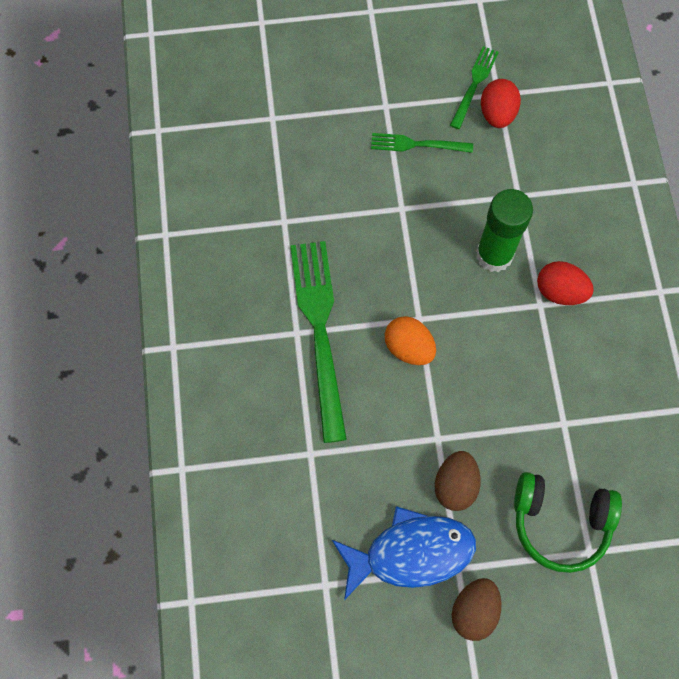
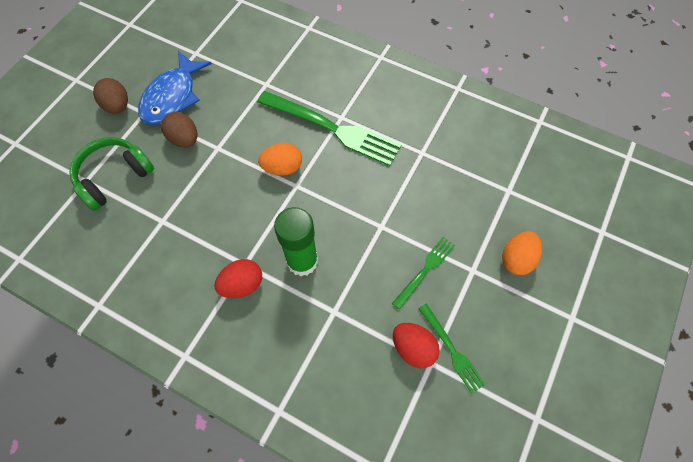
camera: 125 degrees right, 5 degrees down
none -> orange egg [502,231,542,275]

